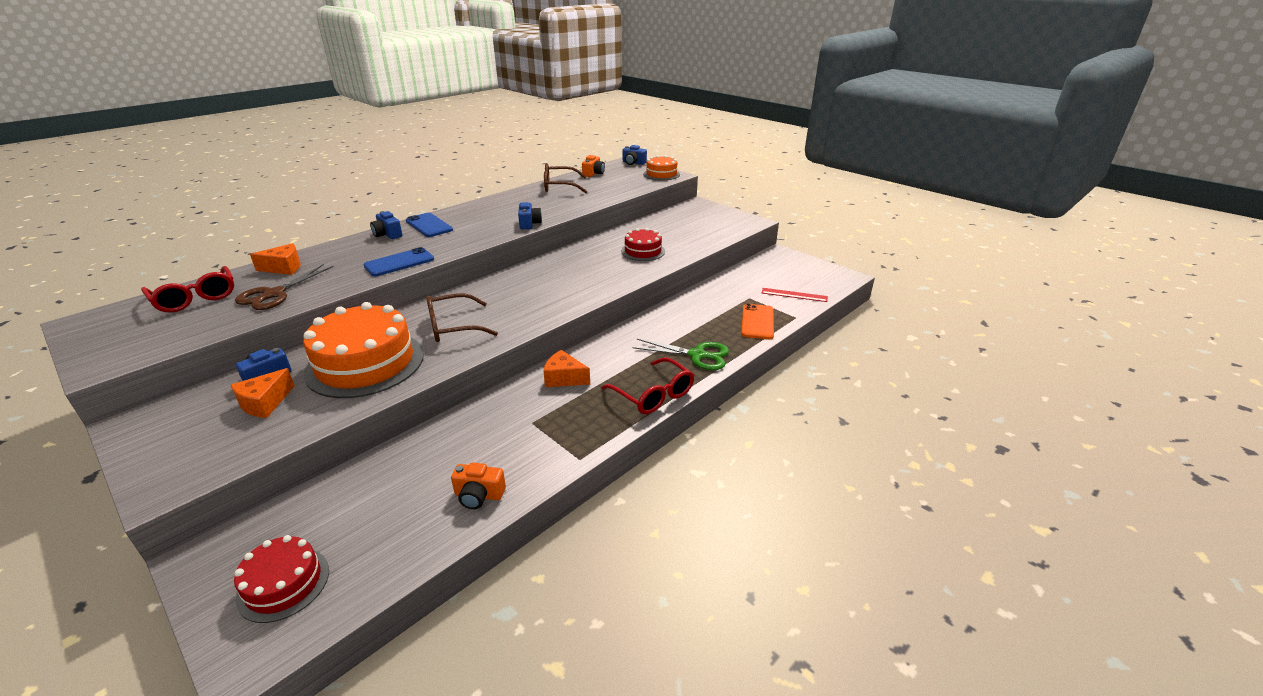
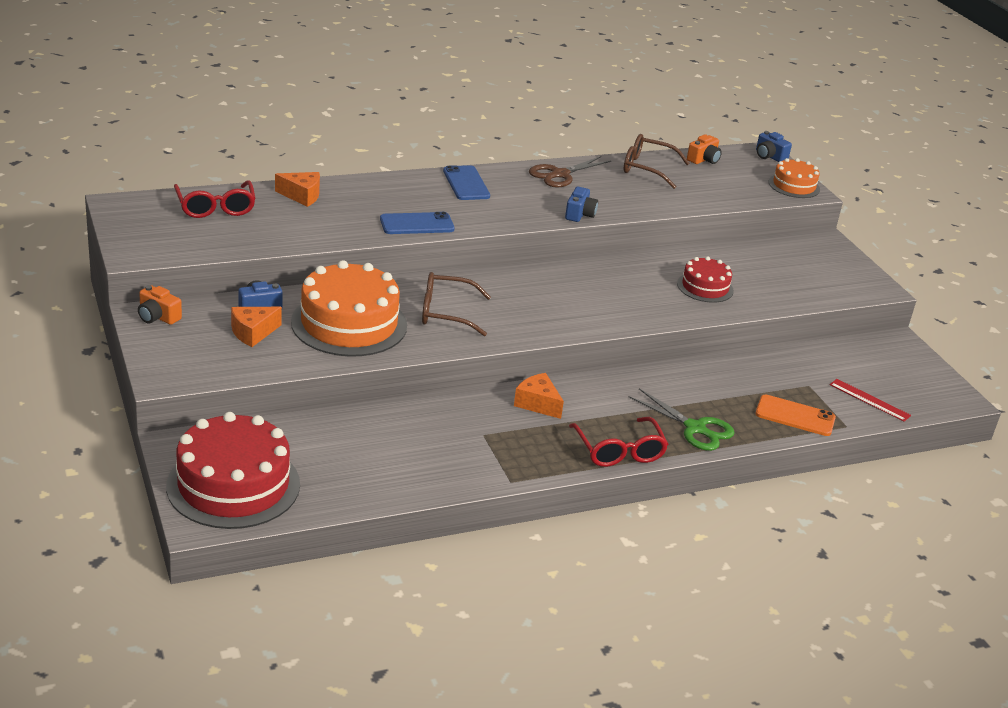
camera: 20 degrees right, 0 degrees up
red cake [234,535,329,623] -> red cake [166,412,300,529], size x1.86
brown scissors [235,264,334,310] -> brown scissors moved to [529,156,611,187]
blue camera [370,211,402,239] -> none
orange camera [451,463,506,509] -> orange camera moved to [138,285,182,325]
orange phone [741,304,774,339] -> orange phone turned 75 degrees clockwise [755,394,836,436]

